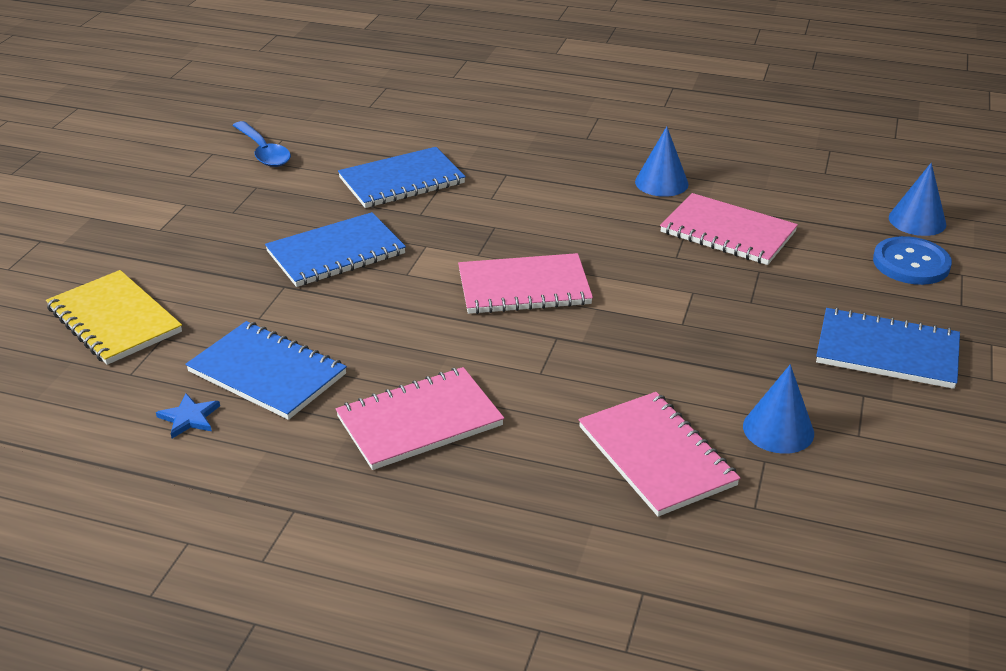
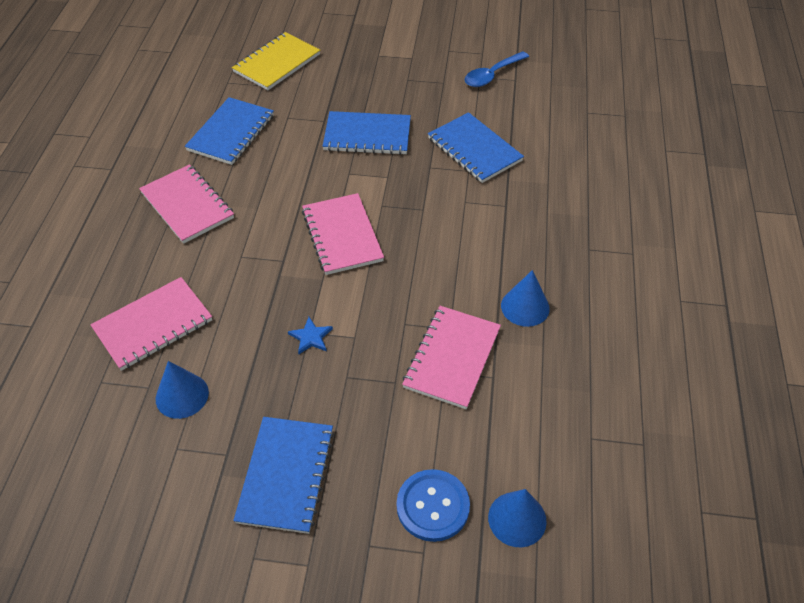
camera: 80 degrees right, 15 degrees up
blue star [156,394,220,438] -> blue star moved to [288,317,333,355]
blue notebook [265,212,406,287] -> blue notebook turned 45 degrees counterclockwise [323,111,411,155]

